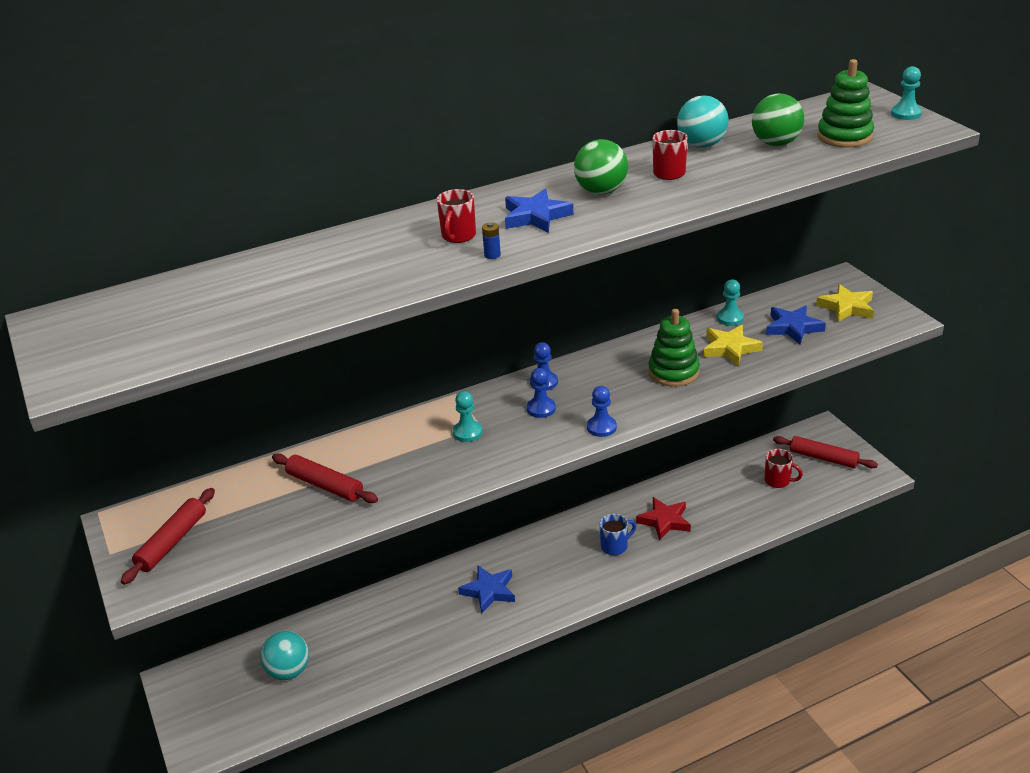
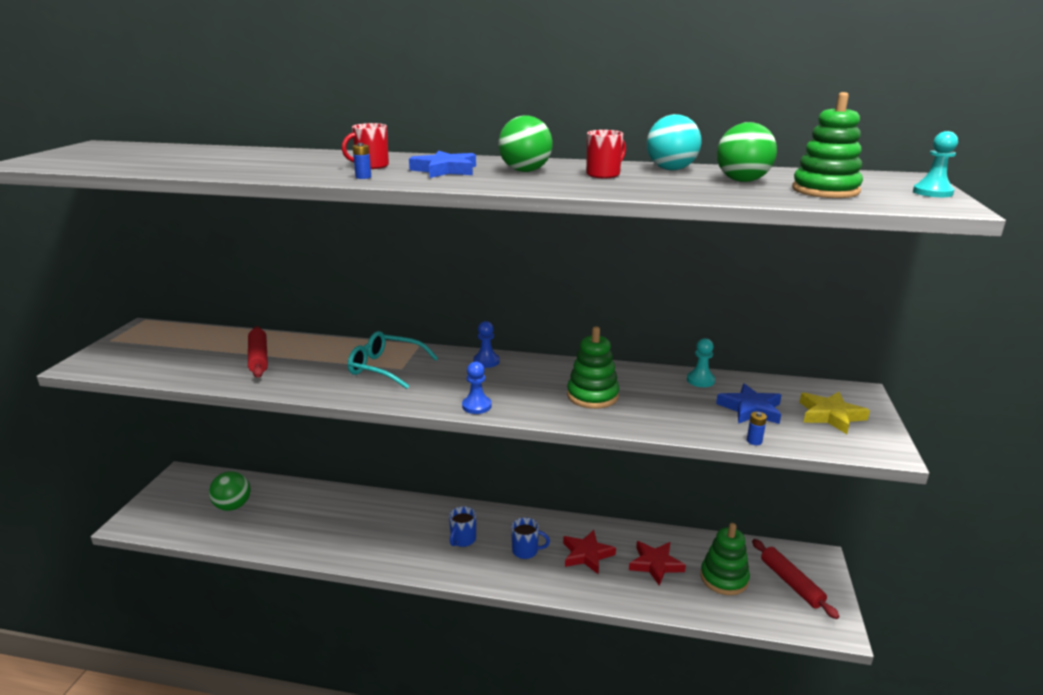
camera: 35 degrees right, 10 degrees down
red rolling pin [121,488,215,585] -> none
turquoise ball [260,631,309,680] -> green ball [209,471,251,511]
turquoise pawn [453,391,482,442] -> turquoise glasses [348,331,438,389]
blue star [458,565,515,613] -> none
blue pawn [527,368,556,418] -> none
yellow star [703,325,763,366] -> none
red mug [765,449,803,488] -> green stacking toy [700,523,750,595]
none -> blue mug [449,506,476,547]
none -> red star [629,541,686,586]
none -> blue battery [747,412,767,445]

